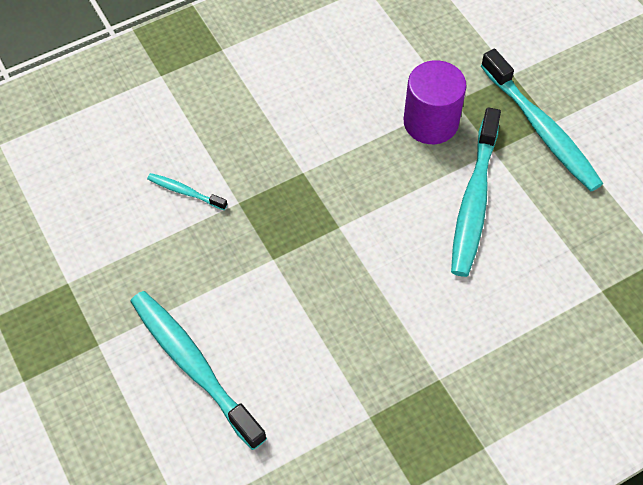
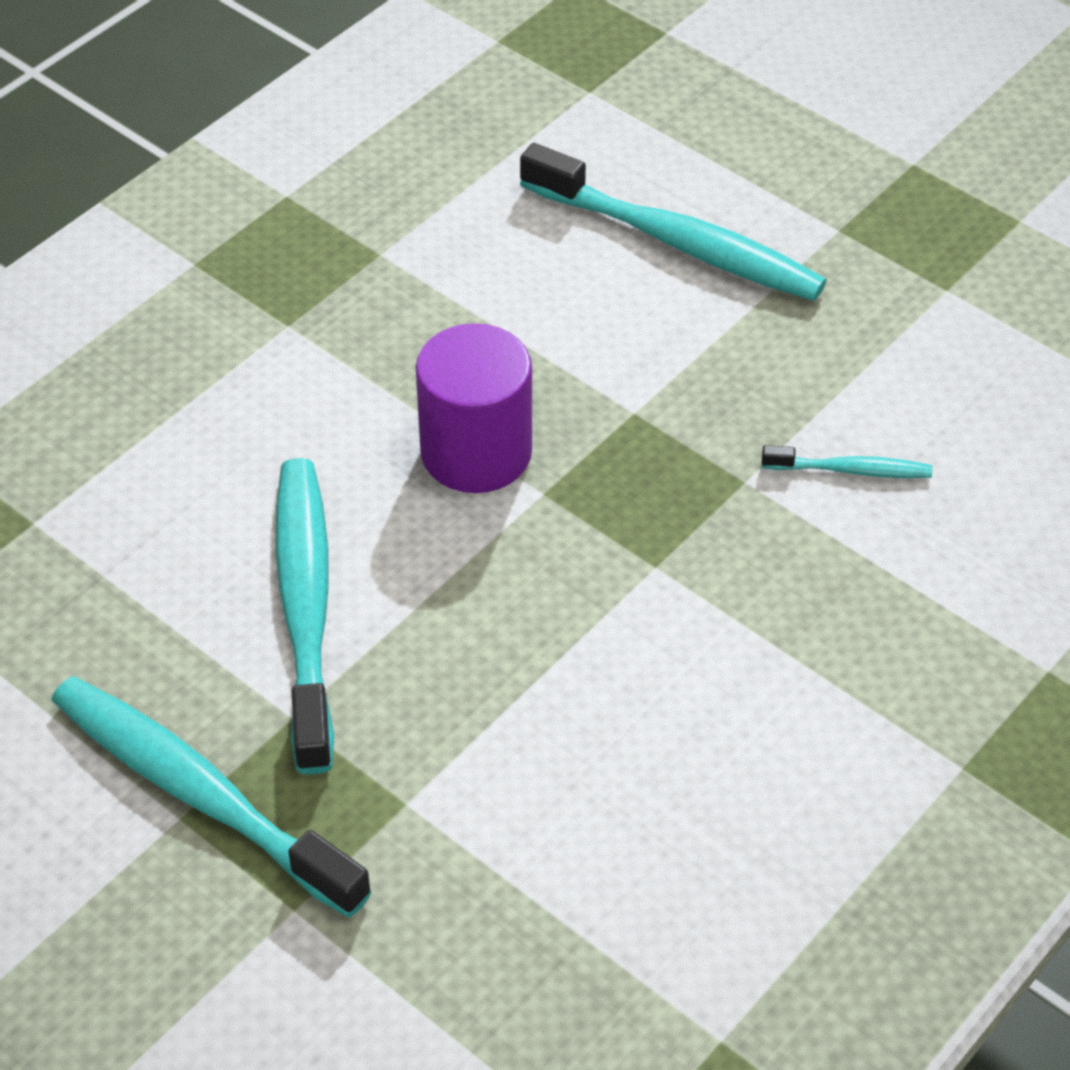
camera: 160 degrees right, 10 degrees down
purple cylinder [404,60,467,144] -> purple cylinder moved to [416,323,532,493]

